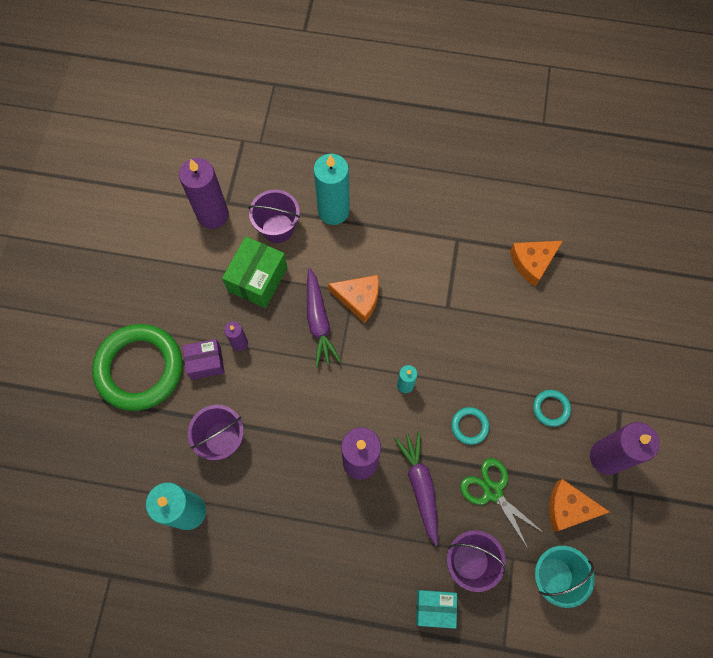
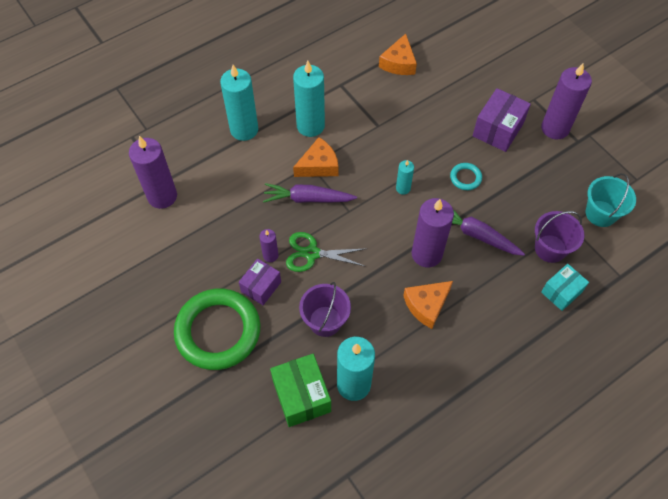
camera: 45 degrees left, 10 degrees down
green box [222,236,288,308] -> green box moved to [270,354,331,427]
purple bucket [248,190,300,243] -> none
purple carrot [307,268,341,367] -> purple carrot turned 150 degrees clockwise [263,183,357,203]
green scissors [460,458,545,549] -> green scissors moved to [286,232,365,272]
turquoise ring [533,390,571,427] -> purple box [473,88,531,152]
orange cheese [549,479,610,532] -> orange cheese moved to [403,281,453,329]
none -> turquoise candle [293,61,325,137]

